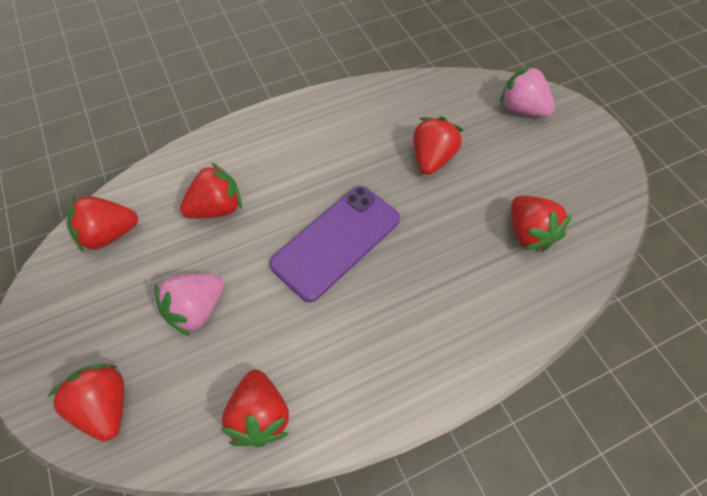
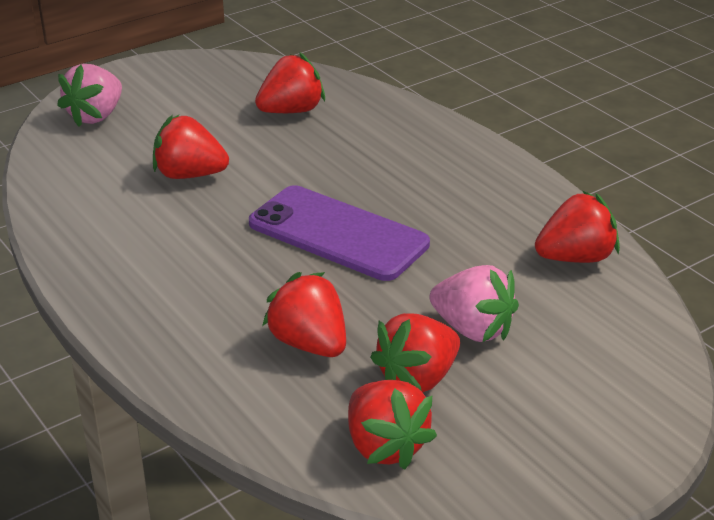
camera: 100 degrees left, 25 degrees down
red strawberry [47,364,124,441] -> red strawberry moved to [370,313,460,393]

